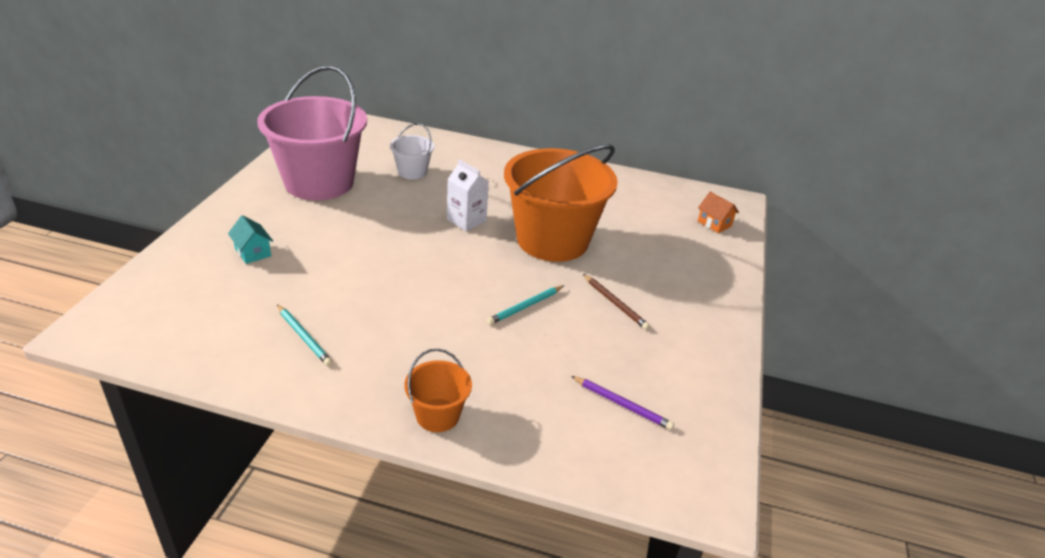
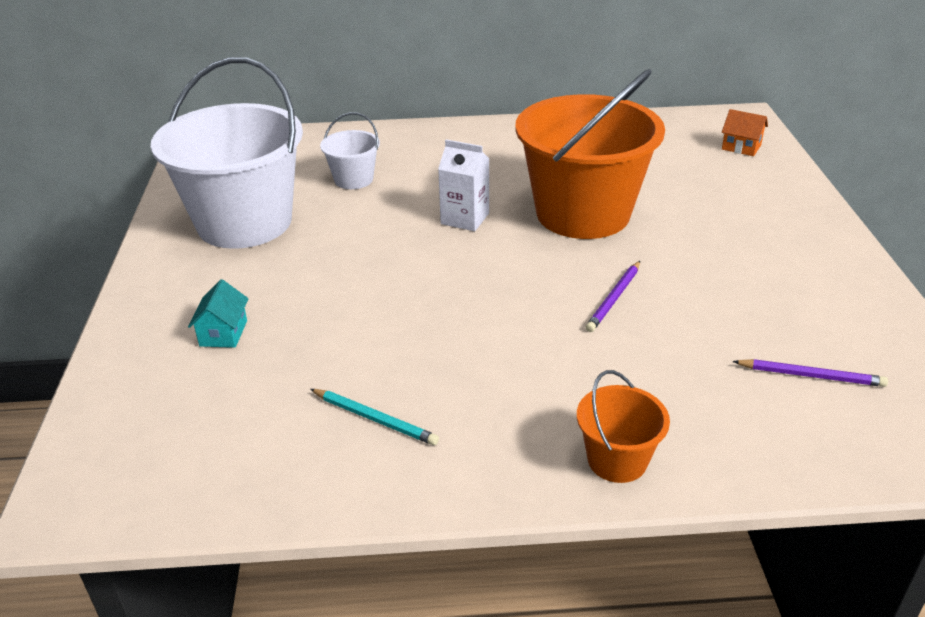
camera: 15 degrees left, 0 degrees up
turquoise house [228,215,273,264] -> turquoise house turned 60 degrees clockwise [188,279,249,348]
pink bucket [257,65,367,200] -> white bucket [151,57,303,249]
turquoise pencil [487,286,564,325] -> purple pencil [585,261,640,332]
brown pencil [583,274,650,330] -> none

